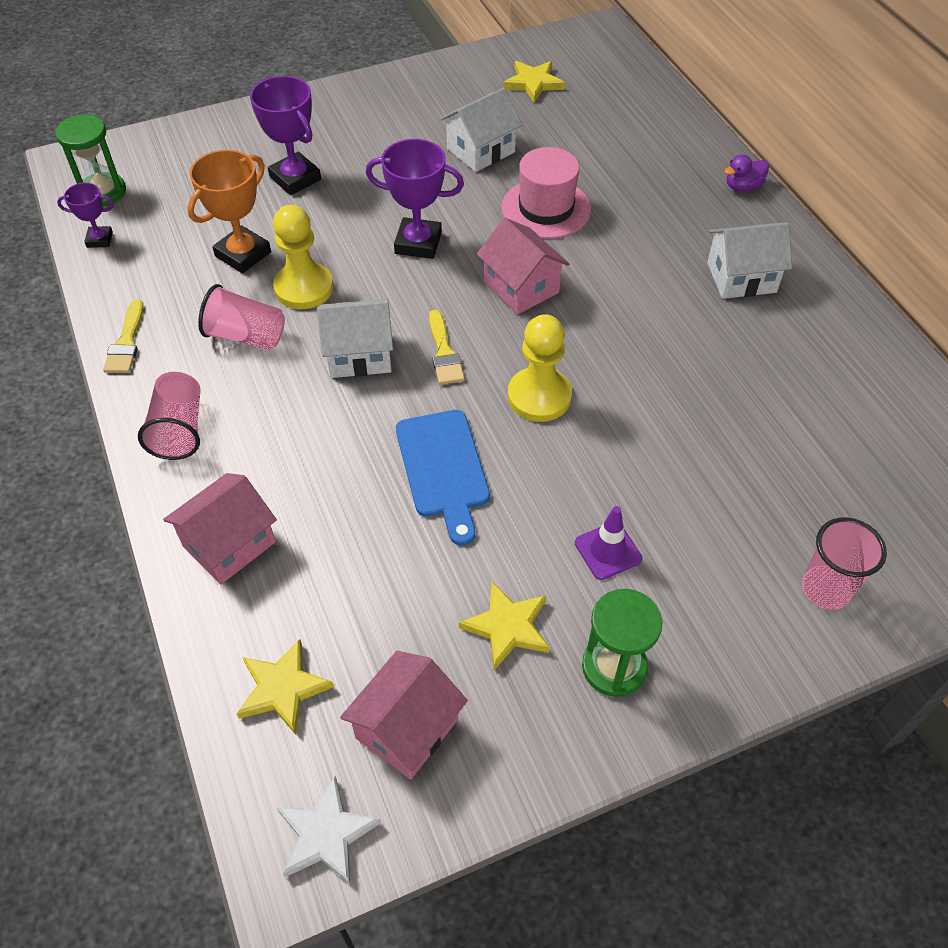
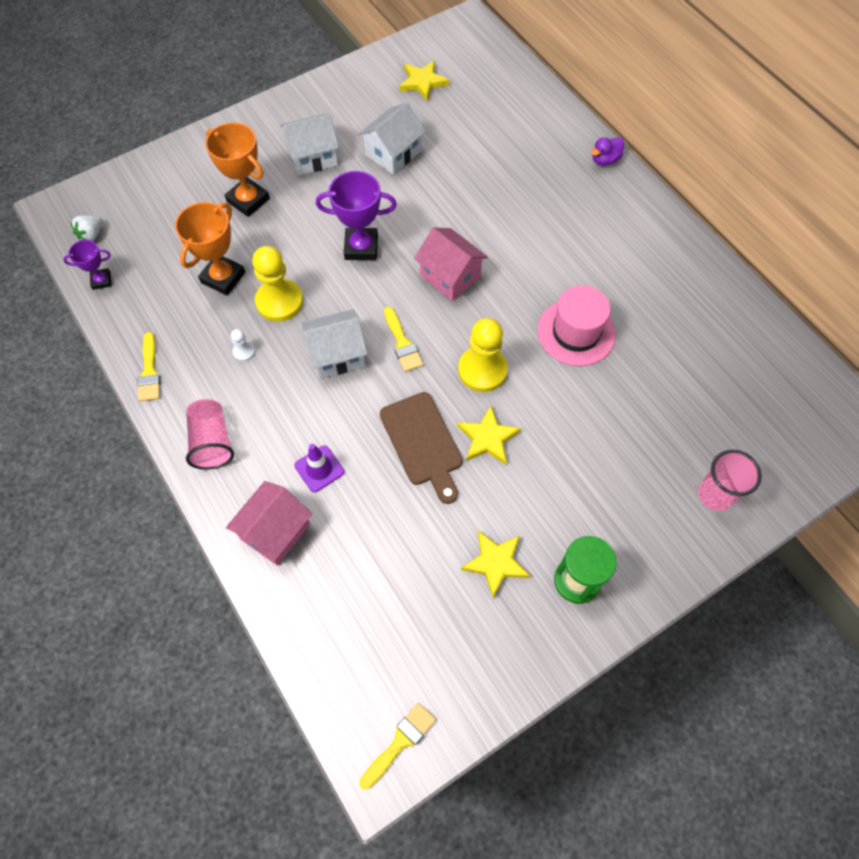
camera: 10 degrees left, 10 degrees up
green hourglass [55,114,126,206] -> white strawberry [70,215,103,241]
pink cup [198,284,285,350] -> white pawn [231,329,255,361]
yellow star [237,639,334,735] -> yellow star moved to [457,406,521,465]
purple trophy [250,76,321,195] -> orange trophy [205,122,270,217]
white star [276,776,381,885] -> yellow brush [359,703,436,790]
pink house [340,651,468,780] -> none
blue cutting board [396,410,490,546] -> brown cutting board [380,392,462,504]
pink hat [502,147,591,239] -> pink hat moved to [537,285,616,366]
purple traffic cone [575,506,642,580] -> purple traffic cone moved to [295,444,344,492]
white house [707,222,792,299] -> white house moved to [280,113,339,176]

